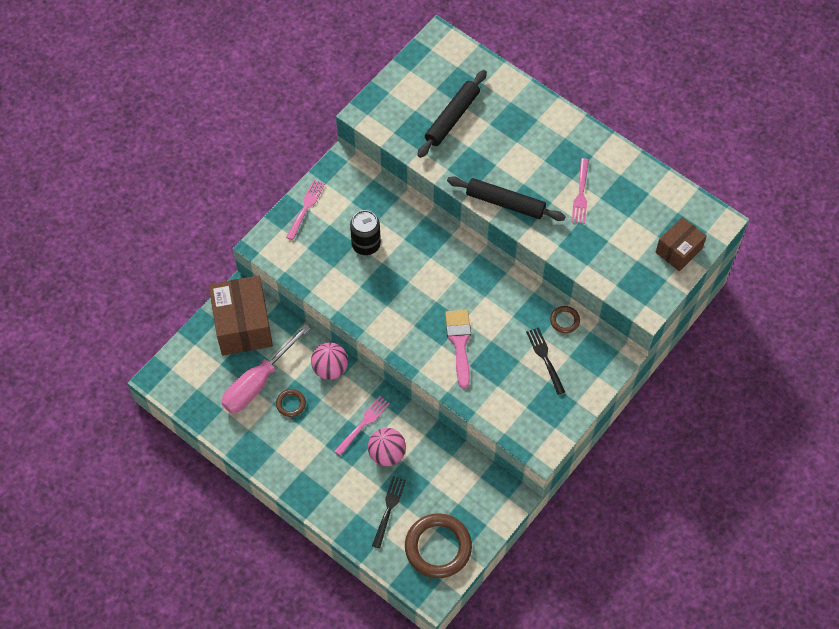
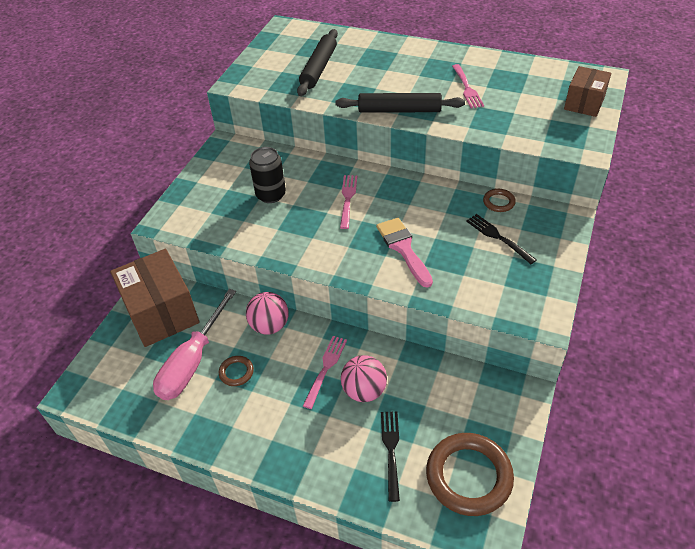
camera: 15 degrees left, 15 degrees down
pink fork [286,180,325,240] -> pink fork moved to [340,175,357,229]

